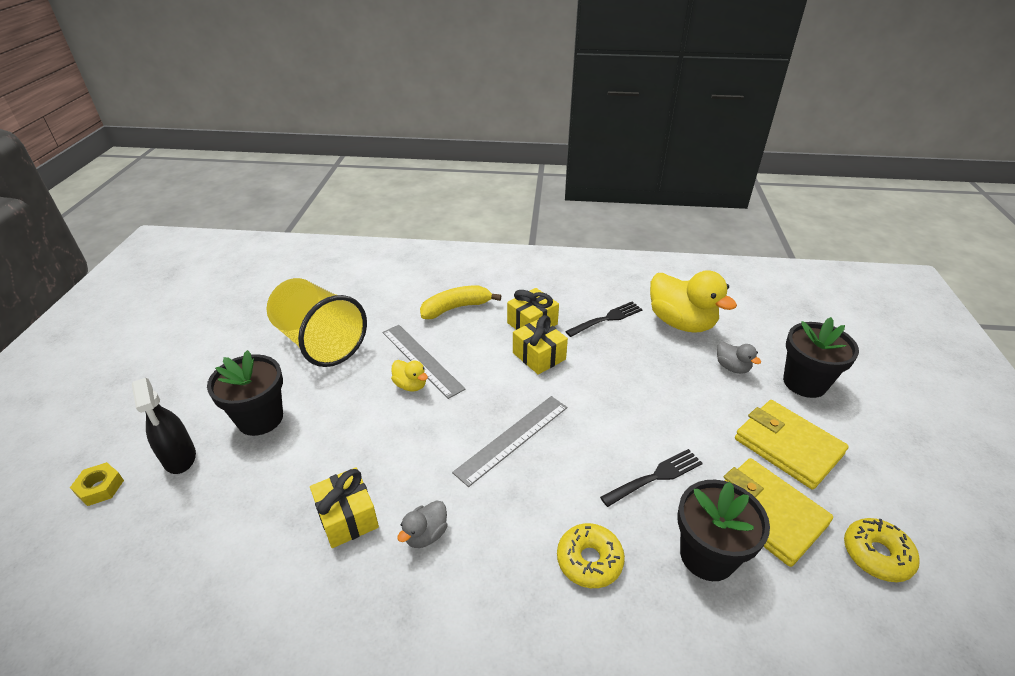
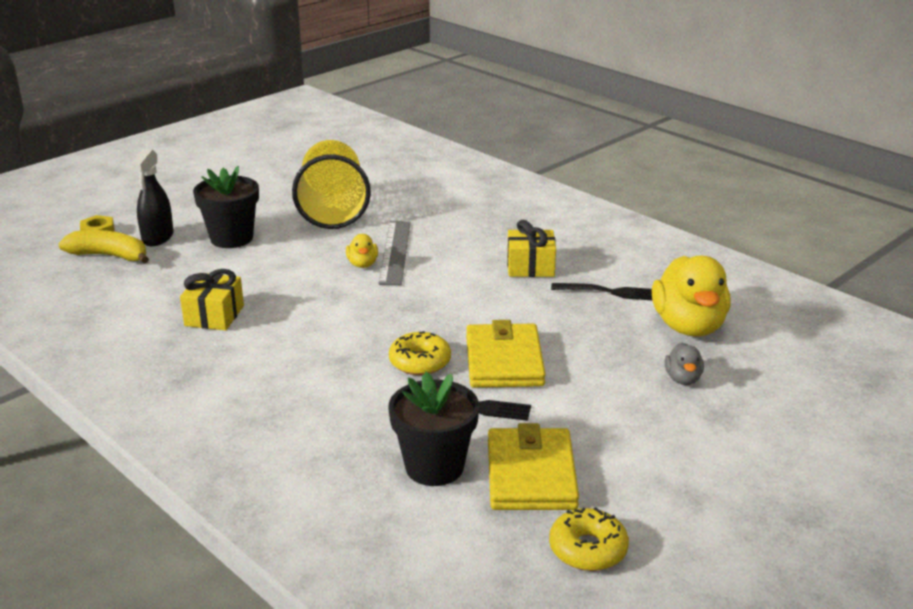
camera: 40 degrees right, 10 degrees down
grey duck [397,500,448,548] -> none
yellow banana [420,286,501,319] -> yellow banana moved to [58,230,149,263]
grey ruler [452,396,567,487] -> none
yellow gift [513,315,568,375] -> none
yellow donut [557,523,625,588] -> yellow donut moved to [389,331,451,375]
yellow wallet [735,400,849,489] -> yellow wallet moved to [466,320,546,388]
black flower pot [783,317,859,398] -> none

